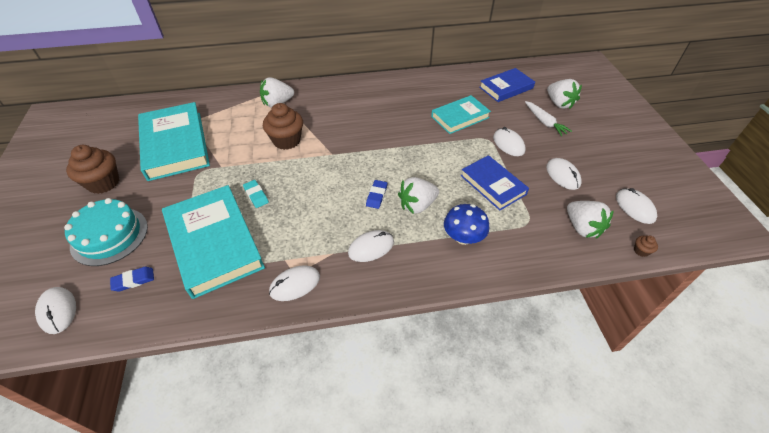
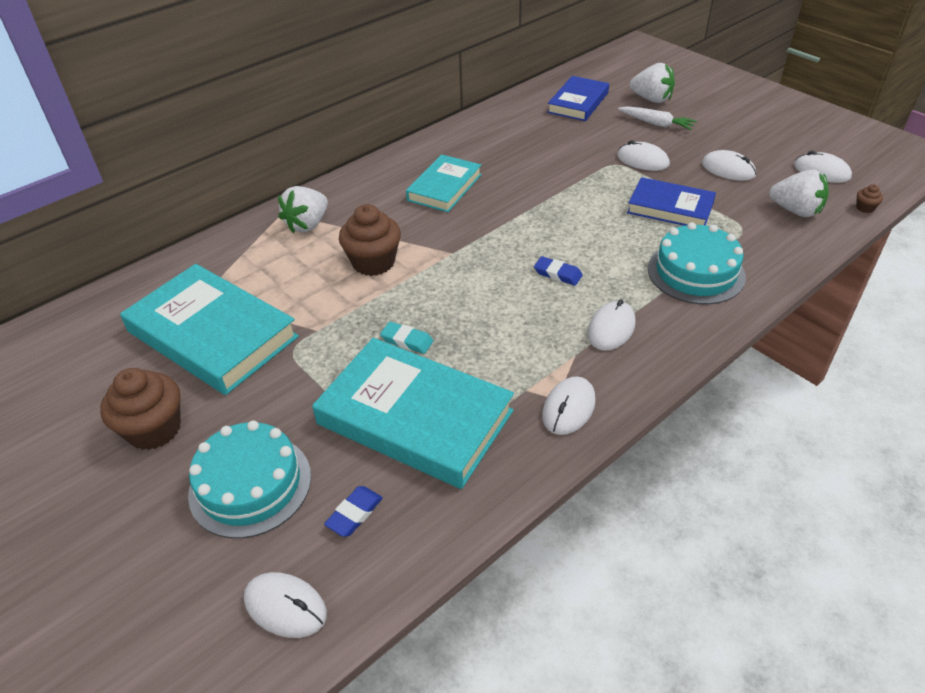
camera: 30 degrees left, 5 degrees down
blue eraser [366,180,387,209] -> blue eraser turned 45 degrees counterclockwise [534,256,583,286]
white strawberry [398,177,439,214] -> none
turquoise book [431,95,491,134] -> turquoise book moved to [406,154,482,212]
blue mushroom [444,204,489,245] -> turquoise cake [648,222,746,304]

